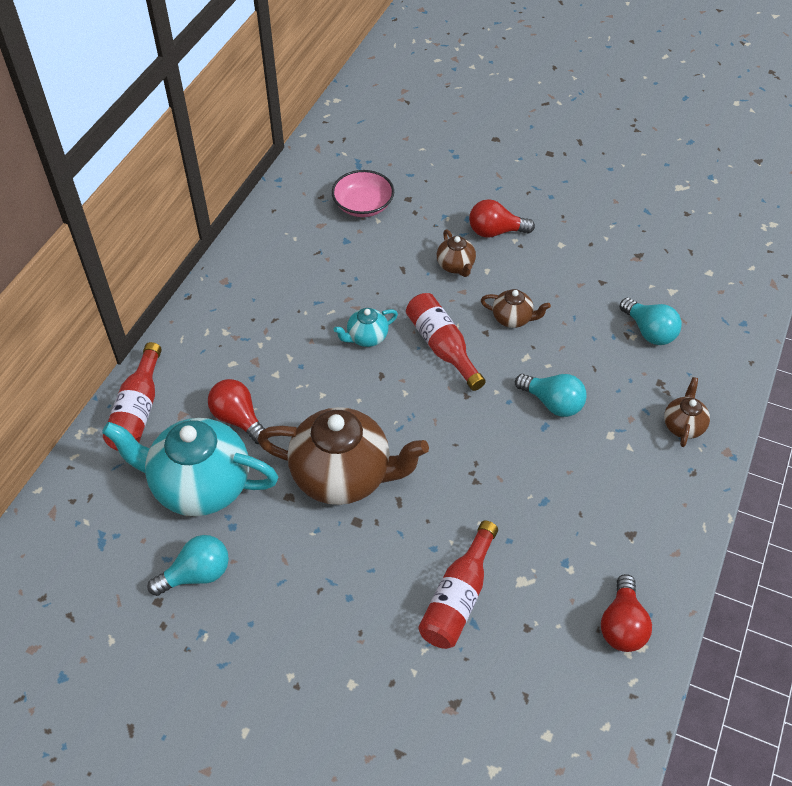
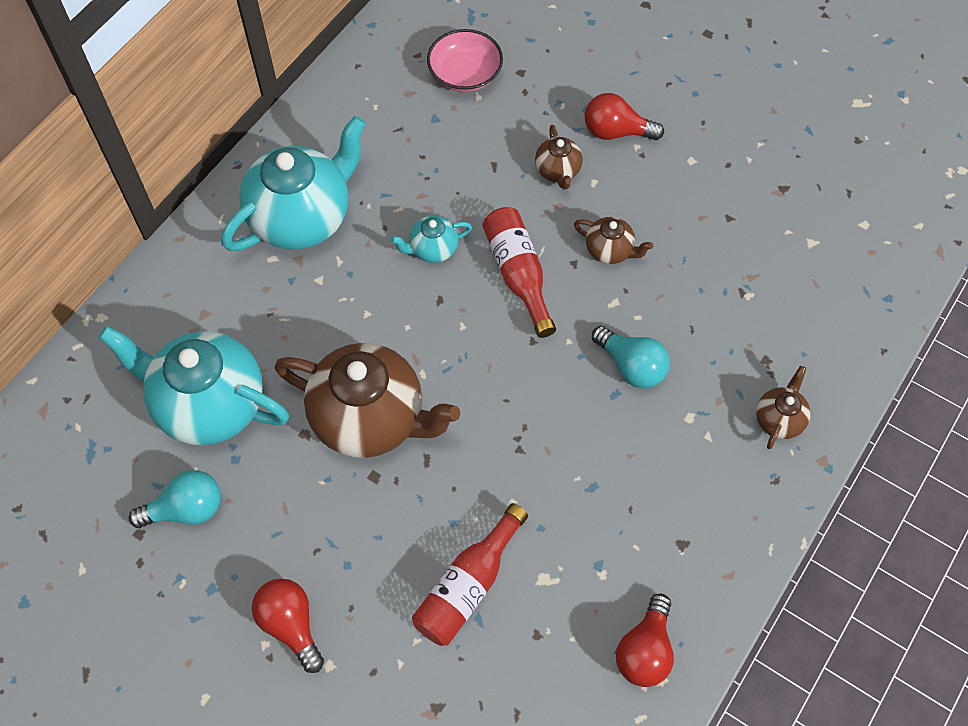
camera: 10 degrees right, 10 degrees up
red bottle [103,342,162,451] -> none
red light bulb [208,379,265,444] -> red light bulb moved to [252,578,324,673]
turquoise light bulb [620,298,682,345] -> none
none -> turquoise teapot [221,116,366,251]

